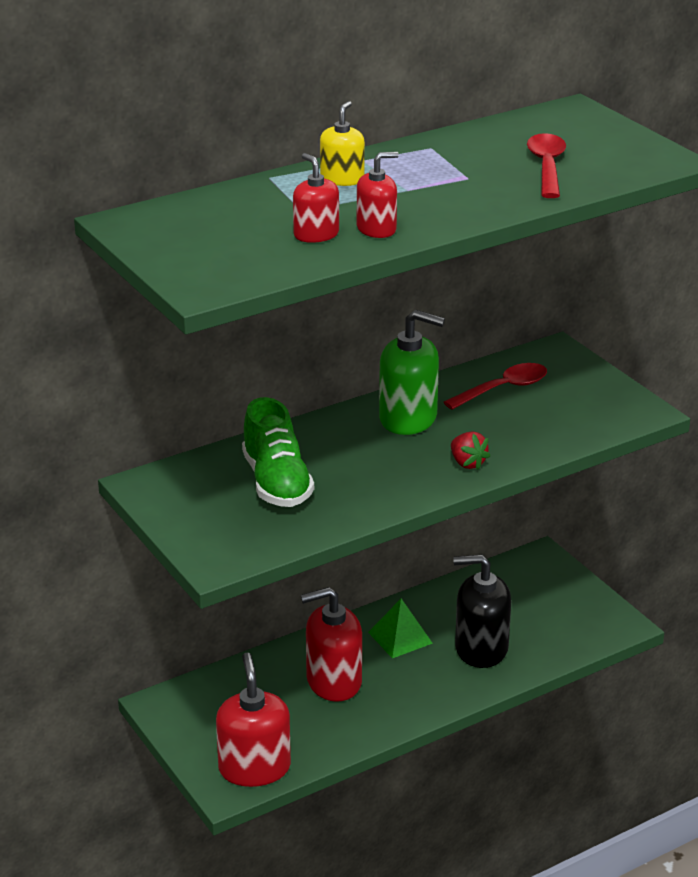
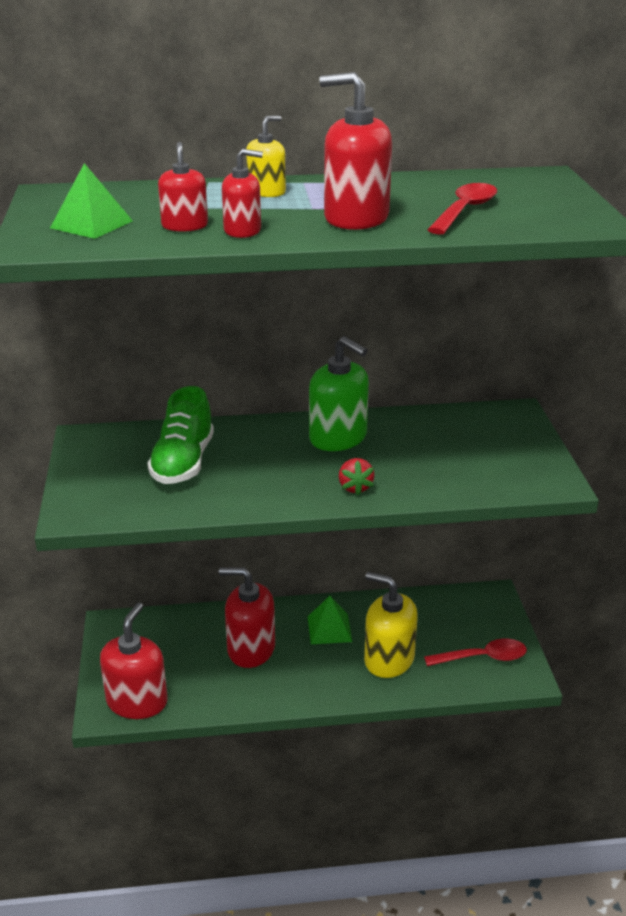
camera: 25 degrees right, 0 degrees up
red spoon [444,363,547,410] -> red spoon moved to [424,639,527,666]
black soap dispenser [453,554,511,668] -> yellow soap dispenser [364,572,418,678]
none -> green pyramid [50,163,133,239]
none -> red soap dispenser [319,72,392,230]

